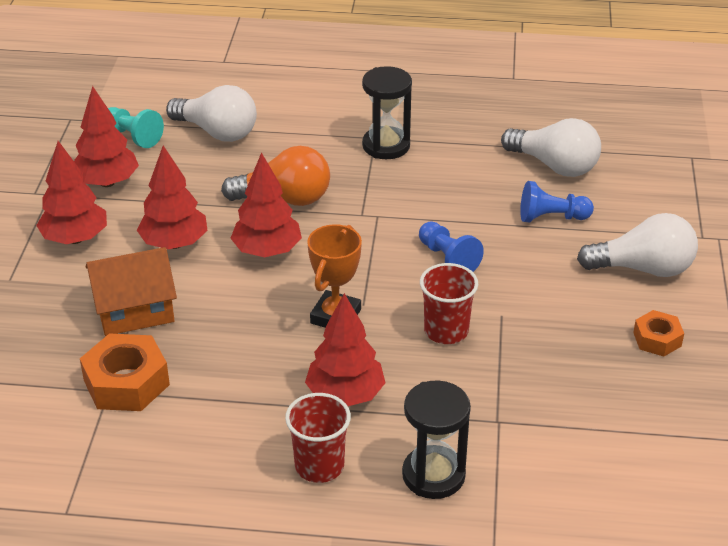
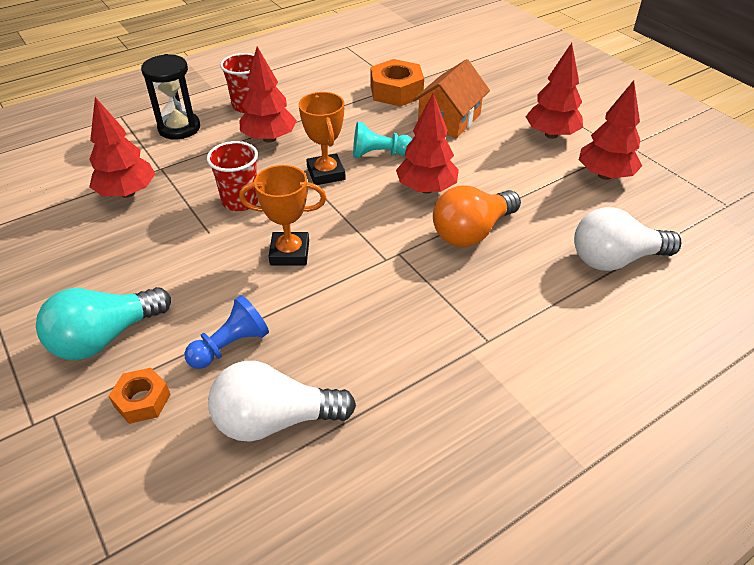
camera: 140 degrees right, 5 degrees up
turquoise pawn [108,107,164,148] -> turquoise pawn moved to [353,121,412,158]
red tree [137,145,208,249] -> red tree moved to [89,97,155,198]
black hourglass [362,66,412,159] -> none
blue pawn [419,221,484,272] -> orange trophy [239,165,326,265]
white light bulb [577,213,698,277] -> turquoise light bulb [36,287,171,360]
orange nut [633,310,684,356] -> orange nut moved to [109,368,171,424]

